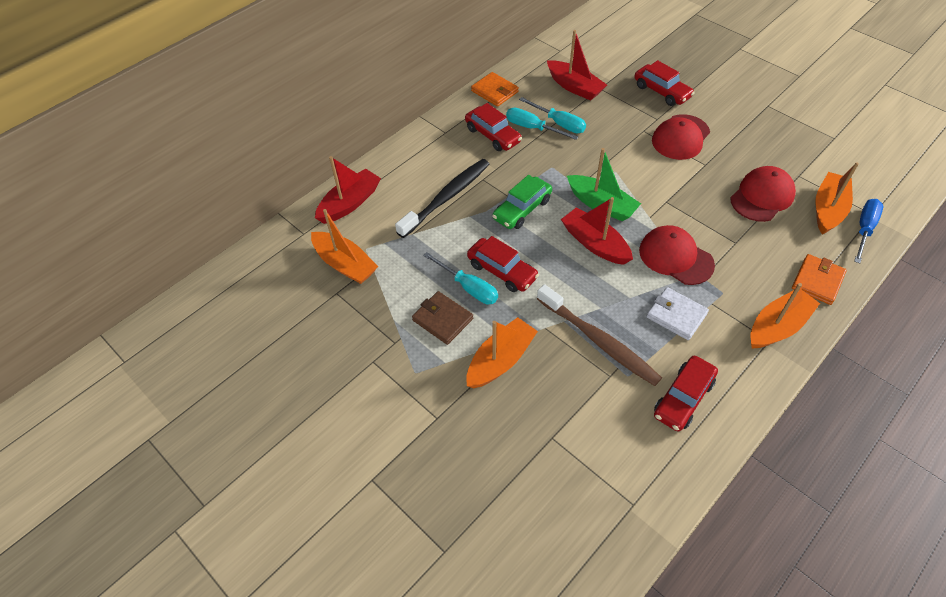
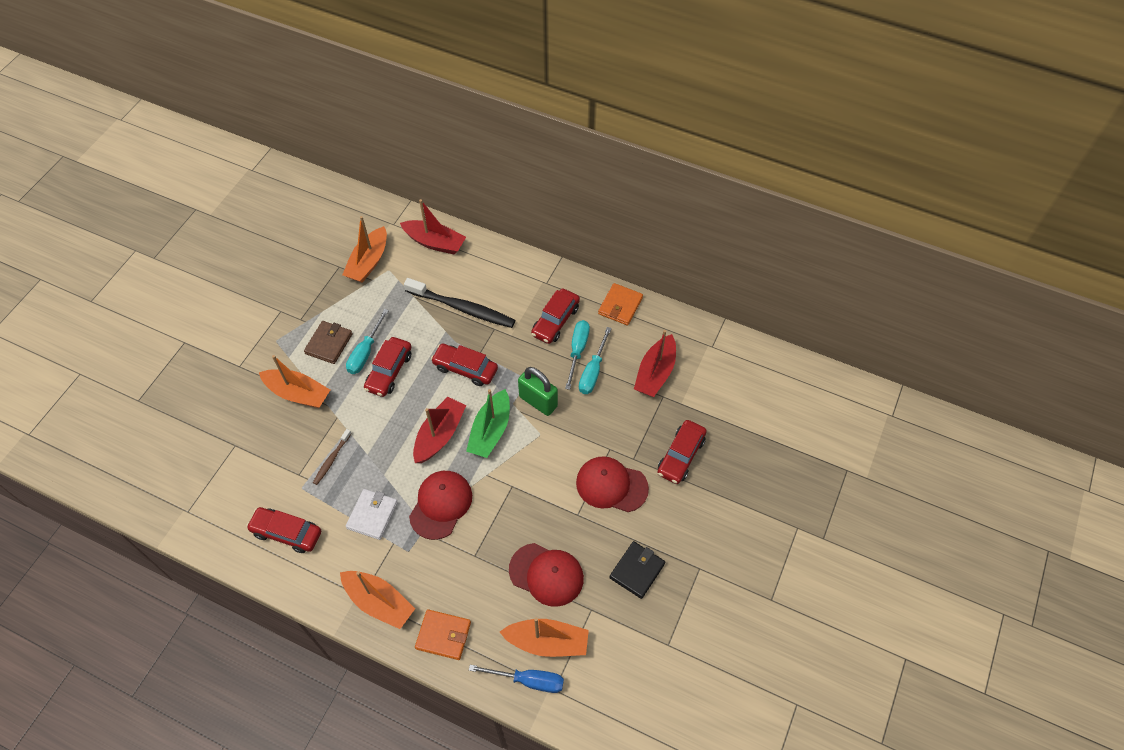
camera: 70 degrees right, 5 degrees up
green car [492,175,552,229] -> red car [431,344,498,386]
brown toothbrush [537,284,662,386] -> brown toothbrush [313,429,351,485], size x0.49
none -> green padlock [518,367,558,416]
none -> black wallet [609,541,665,599]

